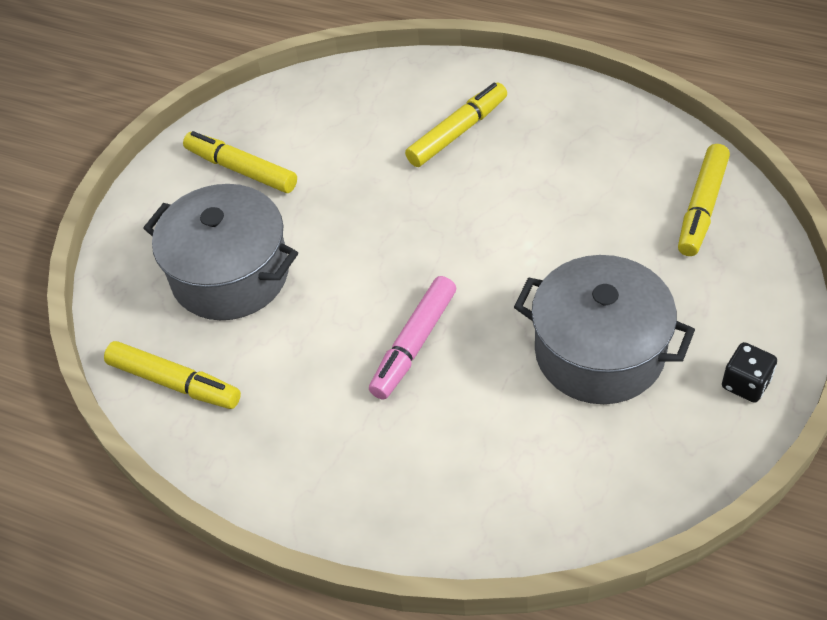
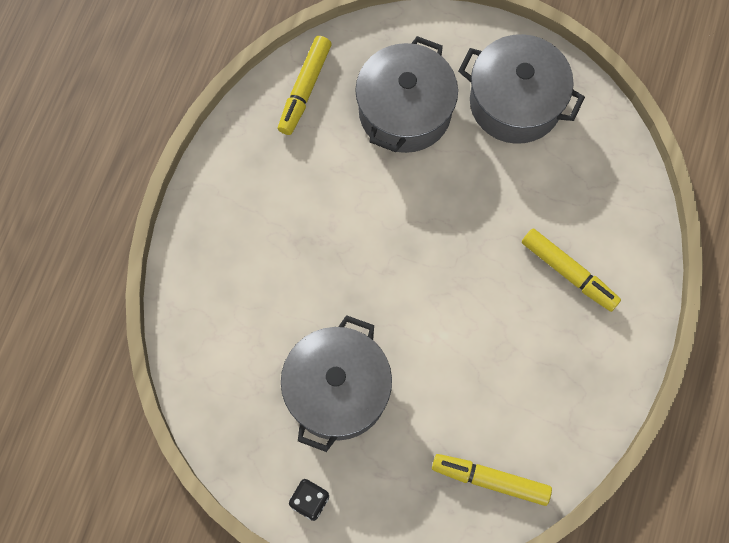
camera: 80 degrees right, 20 degrees up
yellow marker [183,131,297,193] -> grey pot [458,34,585,144]
pink marker [369,276,456,399] -> none

